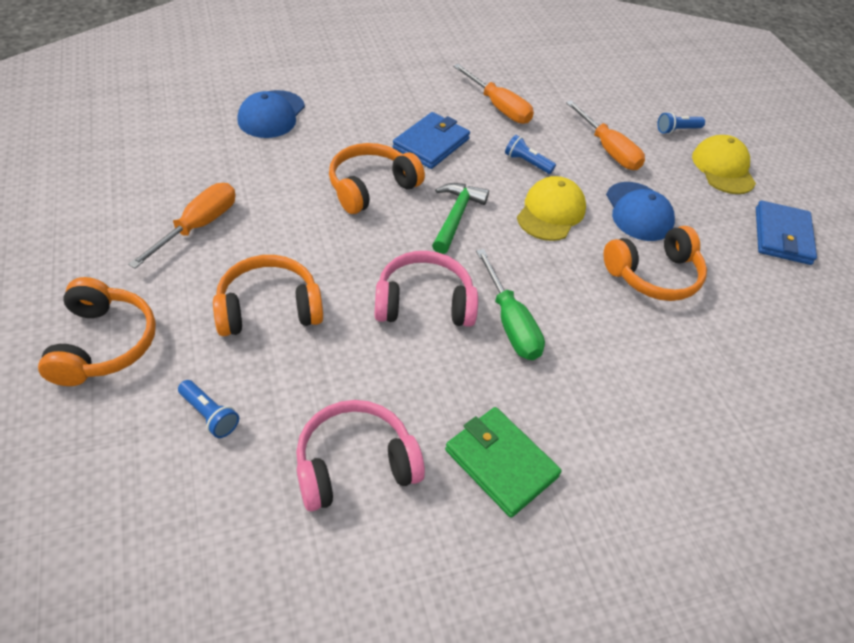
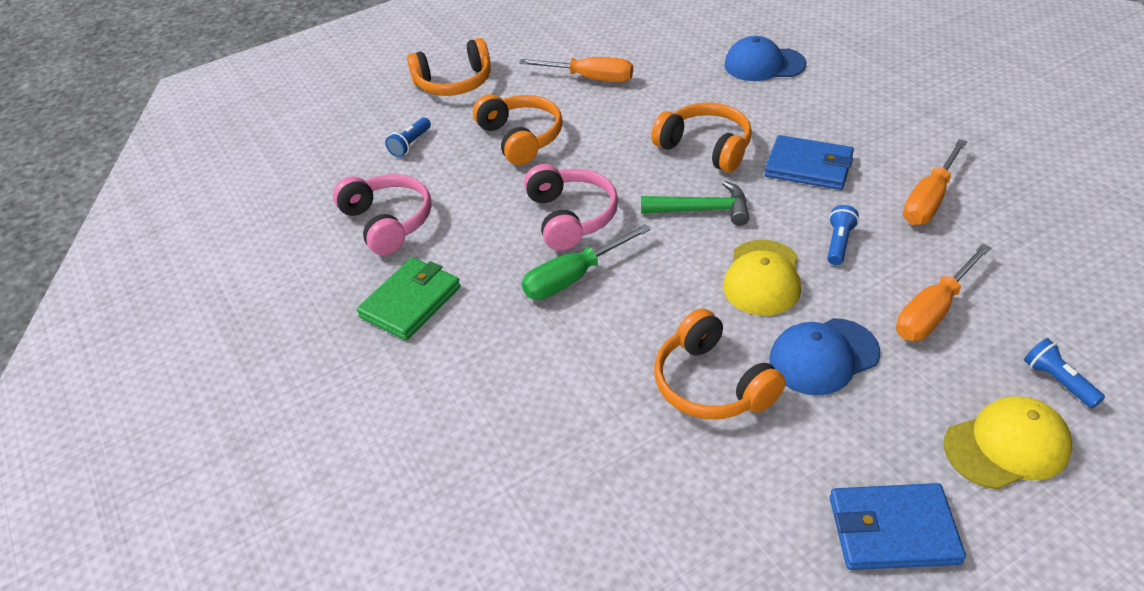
camera: 85 degrees right, 5 degrees down
yellow cap [517,176,586,241] -> yellow cap turned 90 degrees clockwise [723,240,801,316]

